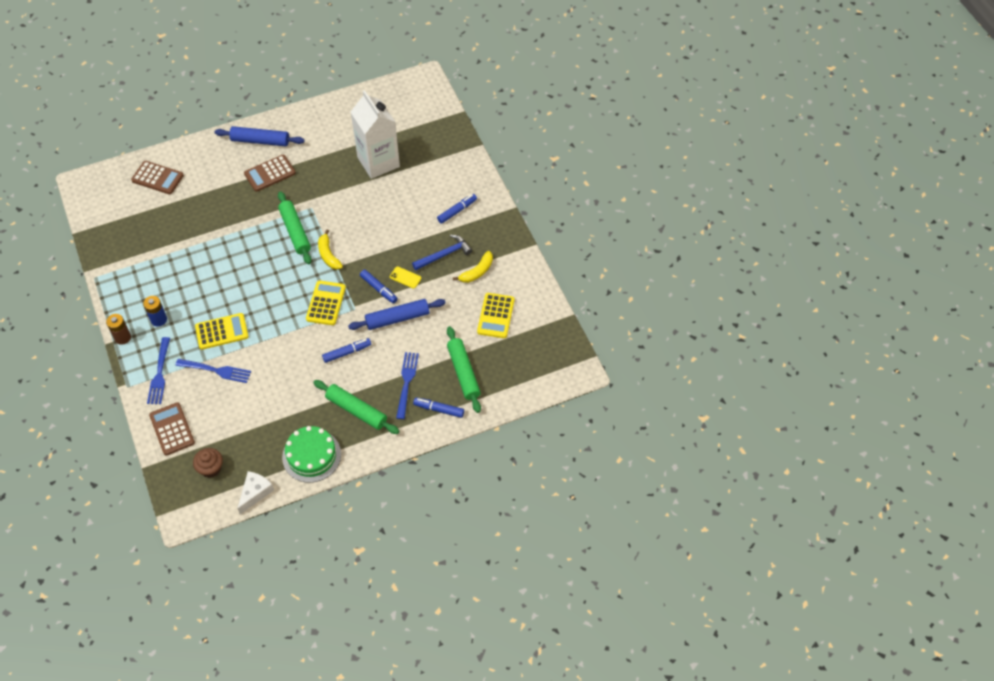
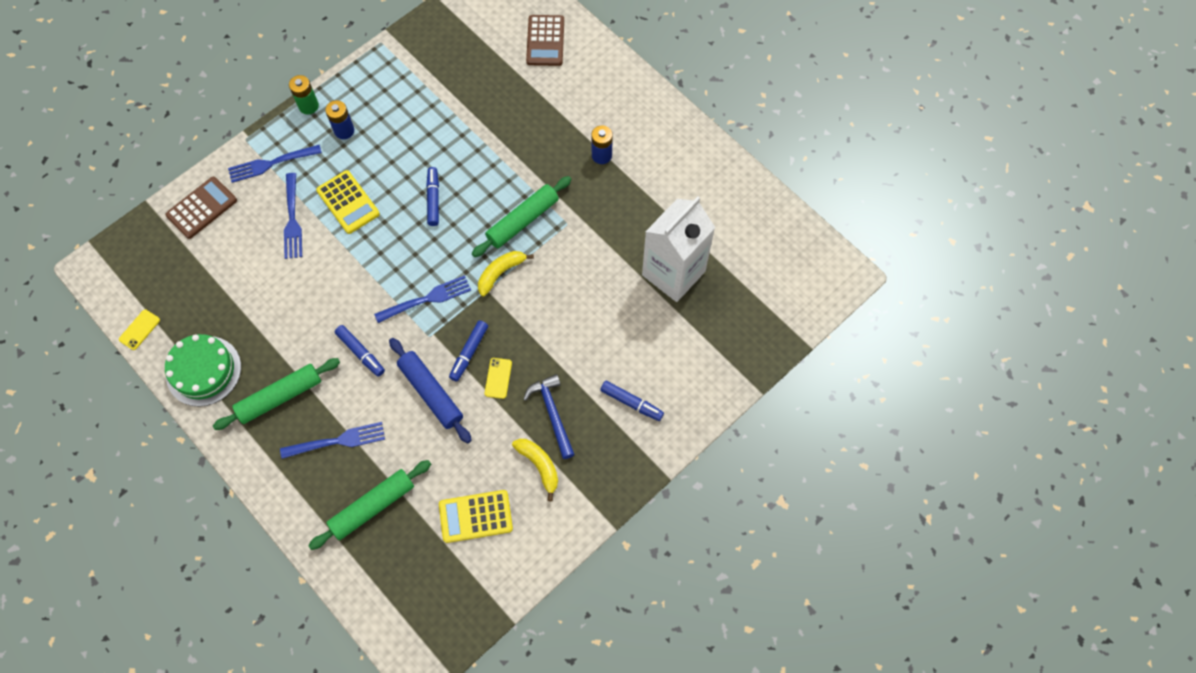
camera: 70 degrees right, 10 degrees up
brown battery [106,314,131,345] -> green battery [289,75,319,115]
brown cupcake [193,448,223,478] -> none
blue rolling pin [214,126,304,146] -> none
white cheese [237,471,274,514] -> yellow phone [119,310,160,350]
brown calculator [244,155,296,192] -> blue battery [591,125,613,164]
yellow calculator [306,280,346,325] -> blue fork [374,275,471,323]
green rolling pin [313,380,399,434] -> green rolling pin turned 45 degrees clockwise [213,358,340,430]
blue hammer [412,235,472,270] -> blue hammer turned 150 degrees counterclockwise [523,374,575,459]
blue marker [413,397,464,418] -> blue marker moved to [426,167,439,226]
yellow banana [453,251,493,283] -> yellow banana turned 150 degrees counterclockwise [512,439,558,501]

